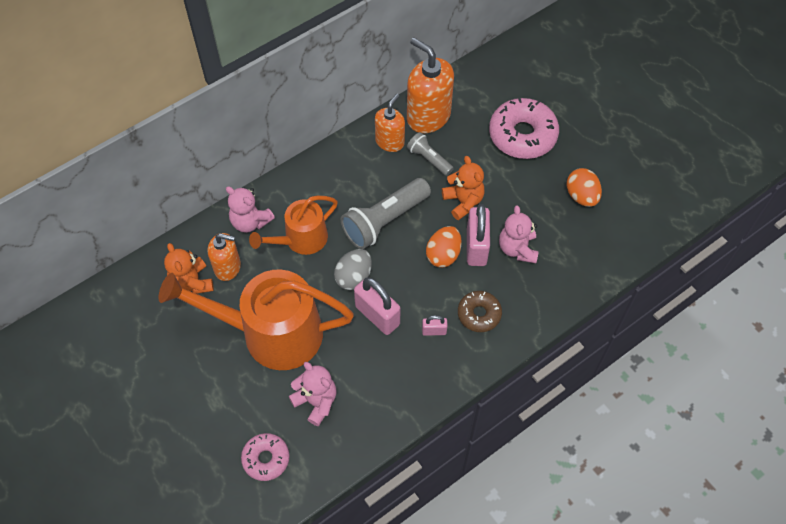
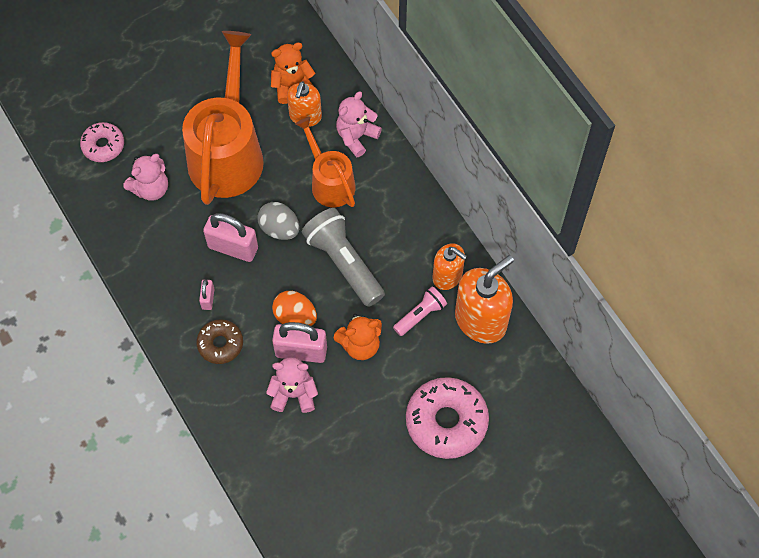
camera: 95 degrees right, 5 degrees up
pink padlock [354,277,400,335] -> pink padlock turned 60 degrees clockwise [203,213,258,262]
grey flashlight [407,132,454,176] -> pink flashlight [393,287,447,336]
orange egg [566,168,602,207] -> none

